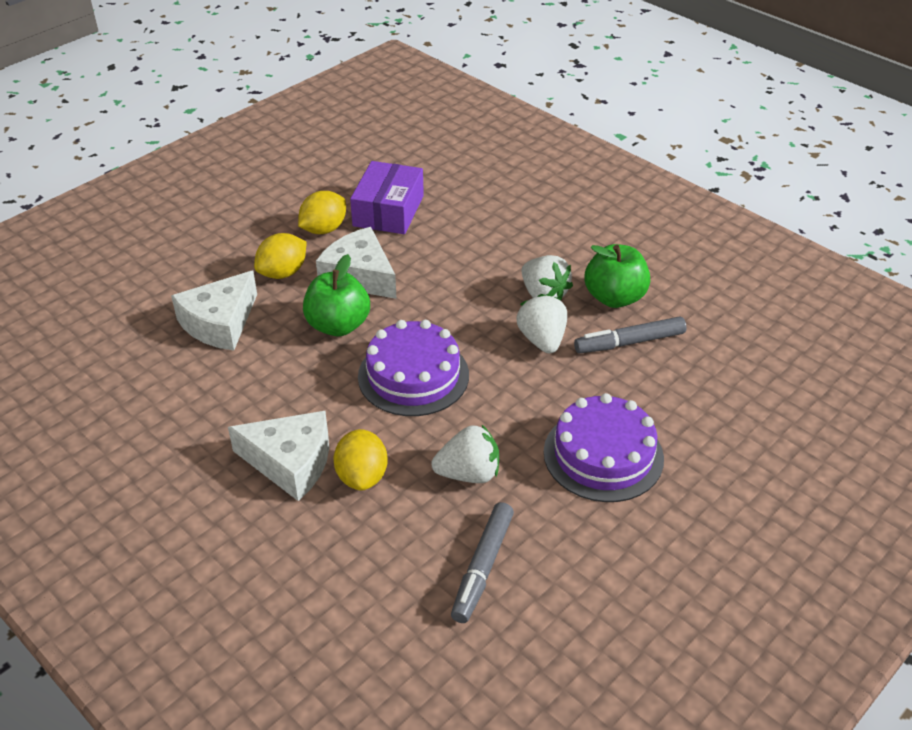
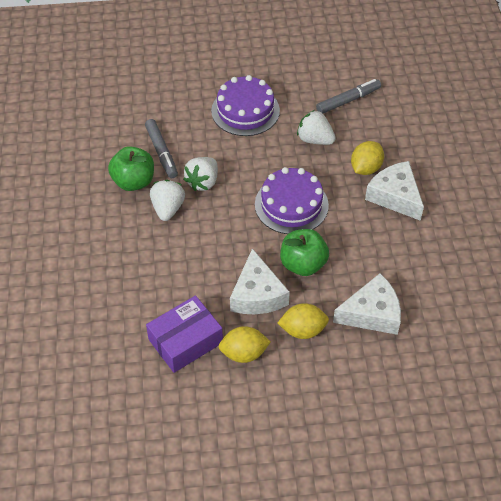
camera: 140 degrees left, 10 degrees up
grey marker [574,316,687,353] -> grey marker turned 45 degrees clockwise [145,119,178,178]

